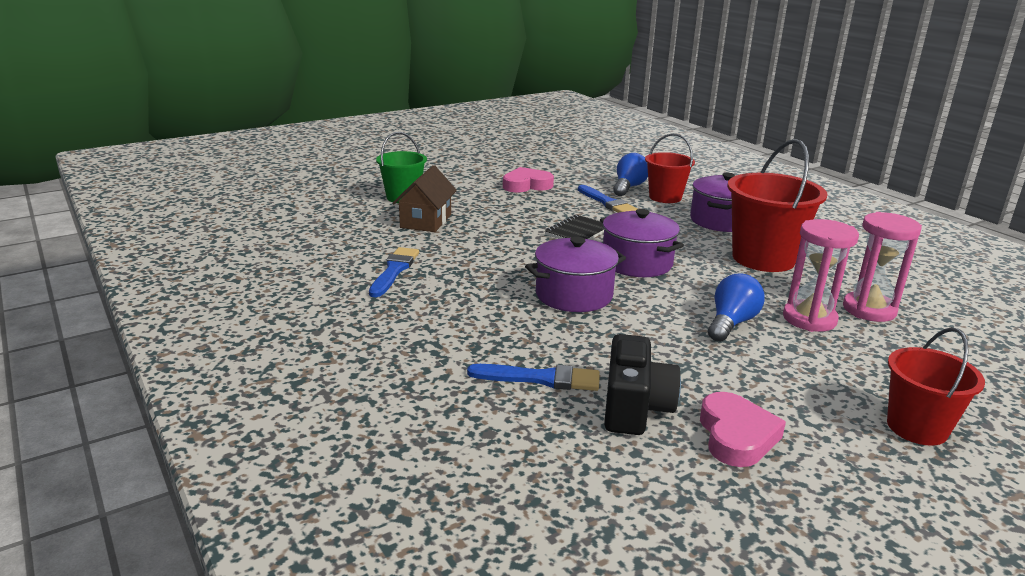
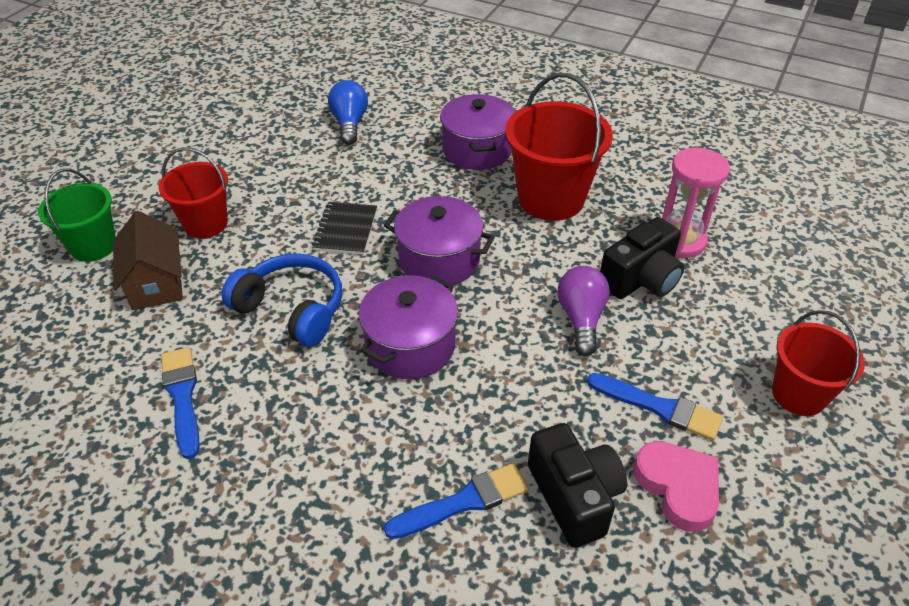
camera: 30 degrees left, 20 degrees up
pink heart [503,167,554,192] -> none
blue brush [578,185,638,213] -> blue brush moved to [587,373,723,441]
red bucket [645,133,695,203] -> red bucket moved to [159,147,228,238]
blue light bulb [708,274,764,342] -> purple light bulb [558,266,610,356]
pink hourglass [783,219,859,332] -> black camera [600,217,684,299]
none -> blue headphones [222,253,342,347]

